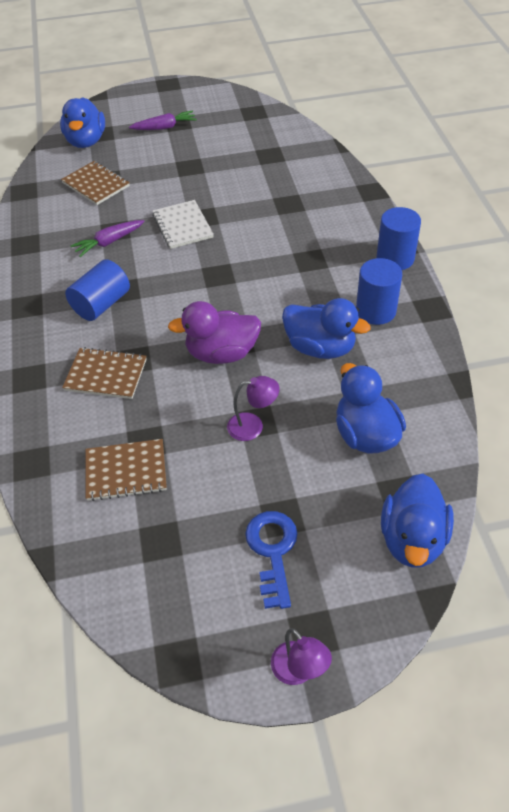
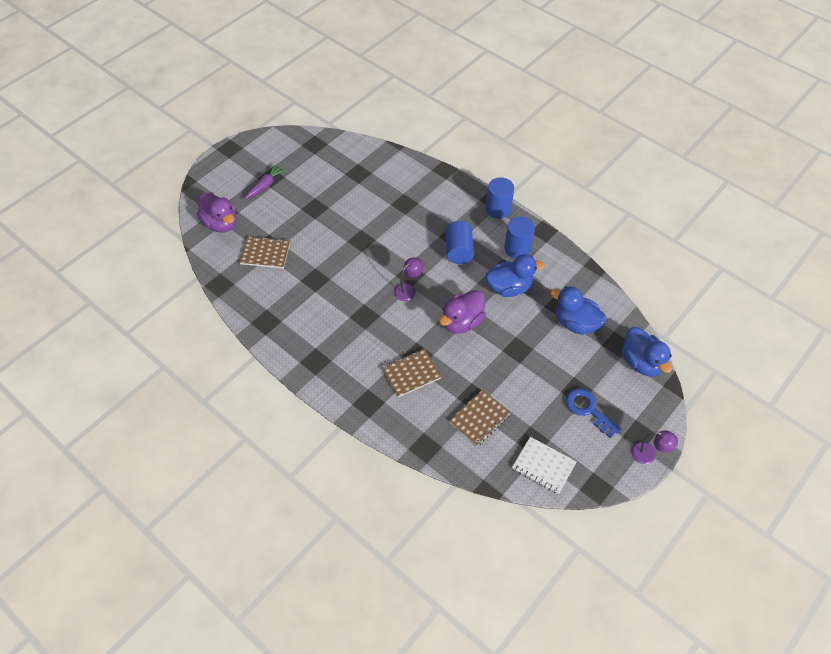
camera: 40 degrees left, 5 degrees up
blue duck [60,97,105,148] -> purple duck [197,193,237,233]
blue cylinder [65,259,130,321] -> blue cylinder moved to [446,221,474,264]
purple carrot [70,220,144,257] -> none
white notebook [152,200,214,249] -> white notebook moved to [512,437,577,494]
purple lamp [227,376,280,441] -> purple lamp moved to [394,257,423,301]

